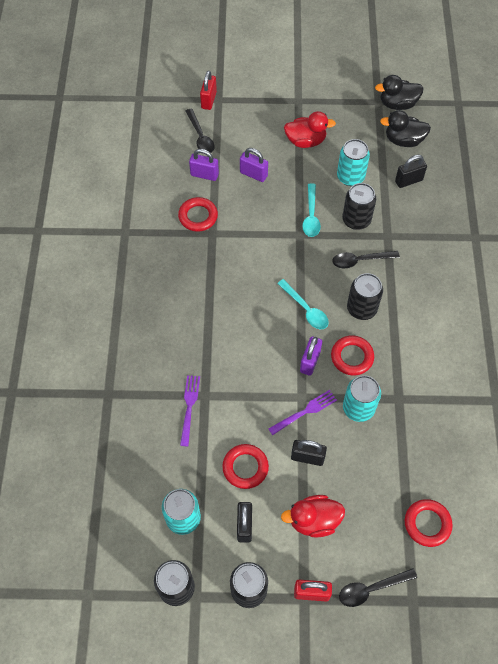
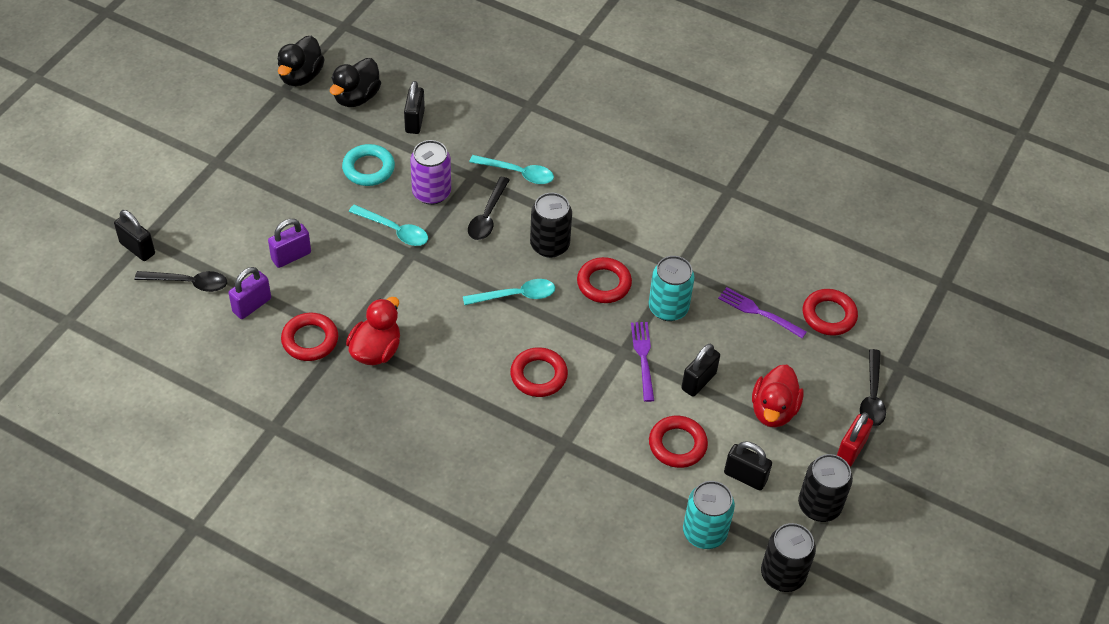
camera: 65 degrees left, 10 degrees down
purple fork [180,375,200,446] -> purple fork moved to [718,287,807,338]
red padlock [200,71,217,110] -> black padlock [114,210,155,261]
red duck [284,111,336,148] -> red duck moved to [346,297,400,365]
purple padlock [300,336,322,376] -> none
turquoise can [337,139,370,186] -> turquoise ring [342,144,395,186]
black can [342,183,376,230] -> purple can [410,140,451,205]
none -> turquoise spoon [469,155,554,184]
none -> red ring [510,347,568,397]

